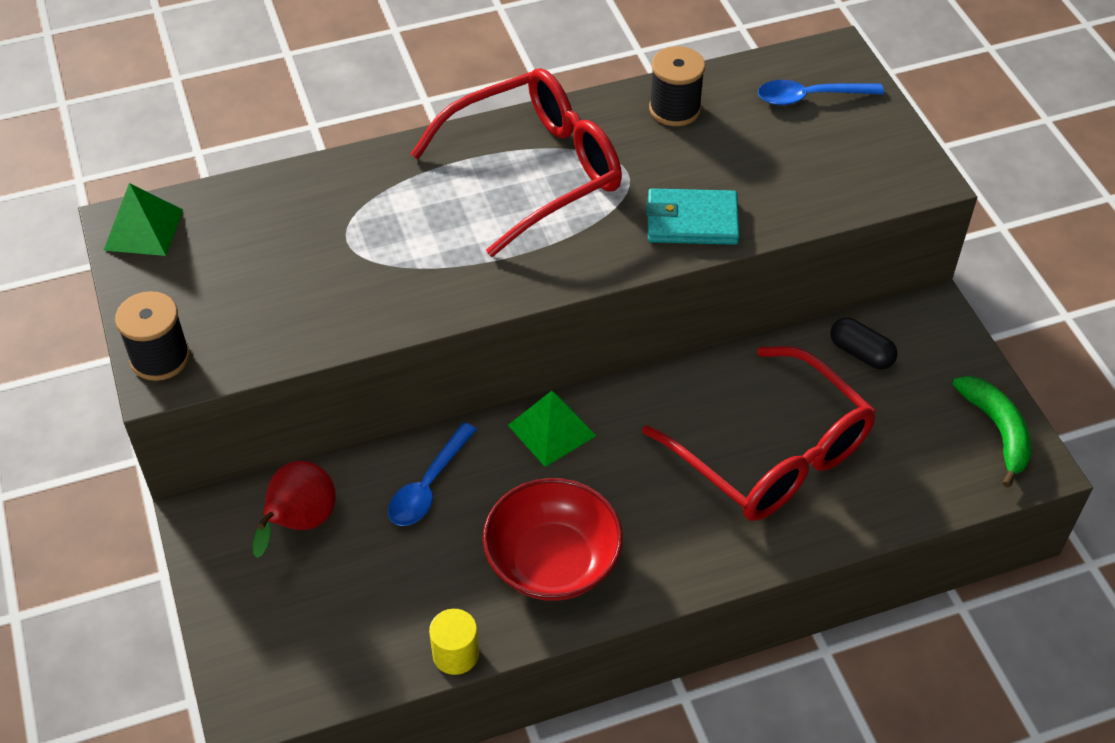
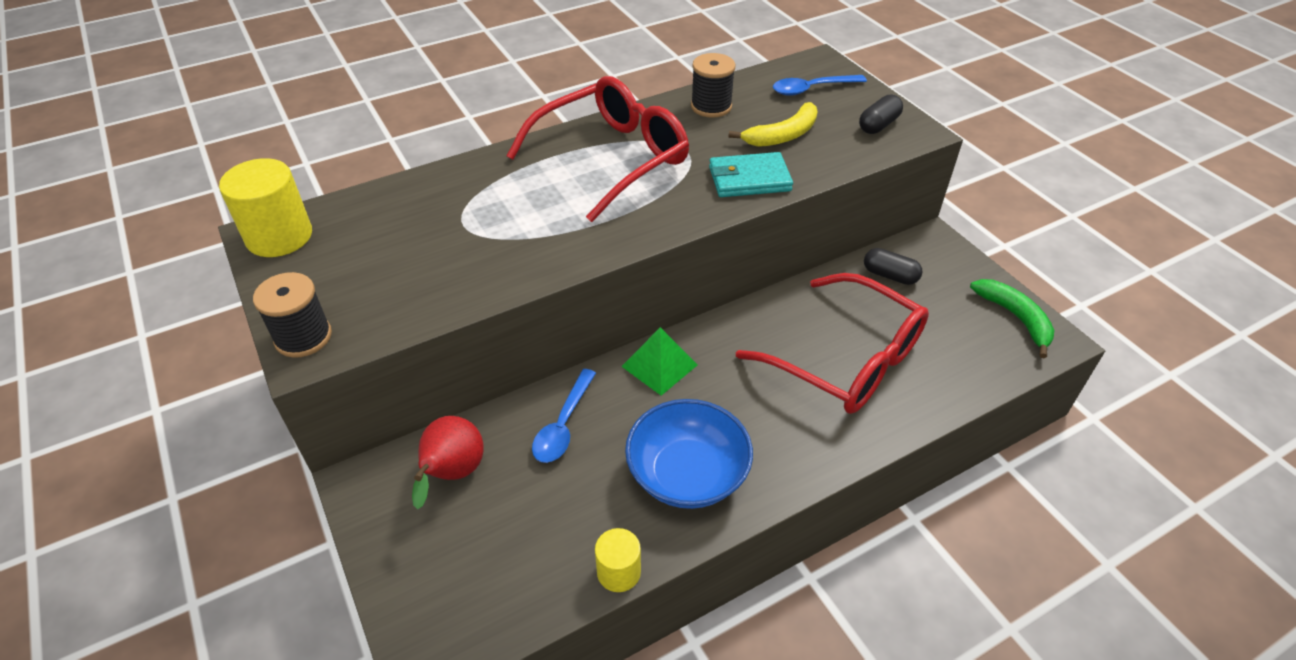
camera: 10 degrees left, 5 degrees down
green pyramid [104,183,183,256] -> yellow cylinder [219,158,312,257]
red bowl [483,478,623,601] -> blue bowl [625,399,753,509]
none -> yellow banana [728,102,818,147]
none -> black capsule [859,95,903,134]

